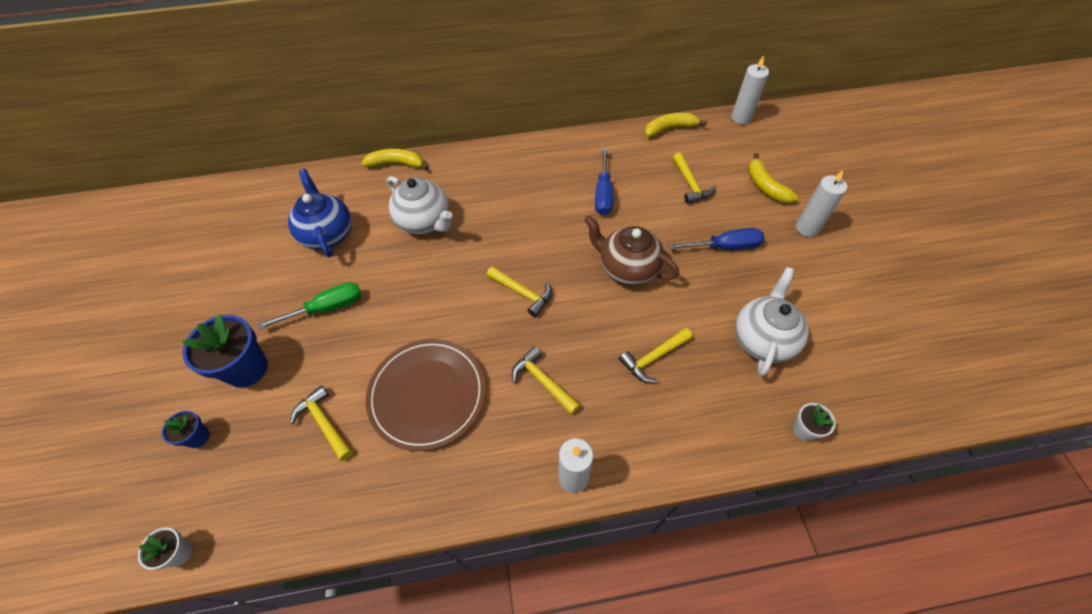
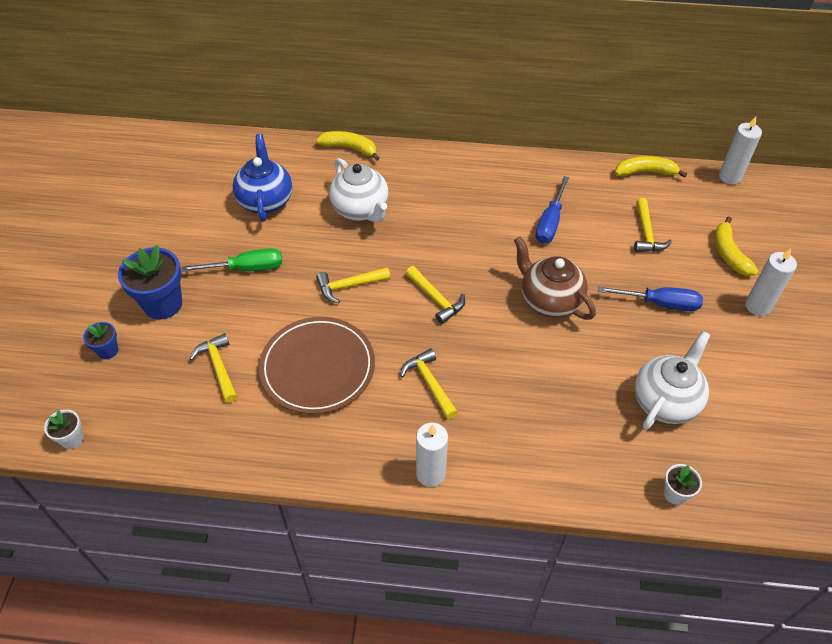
camera: 15 degrees right, 5 degrees down
yellow hammer [619,328,693,383] -> yellow hammer moved to [316,267,390,303]

